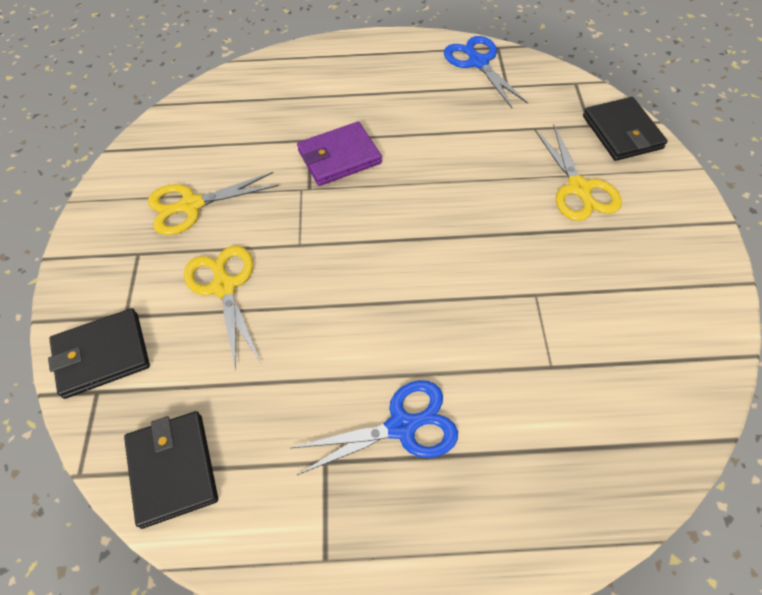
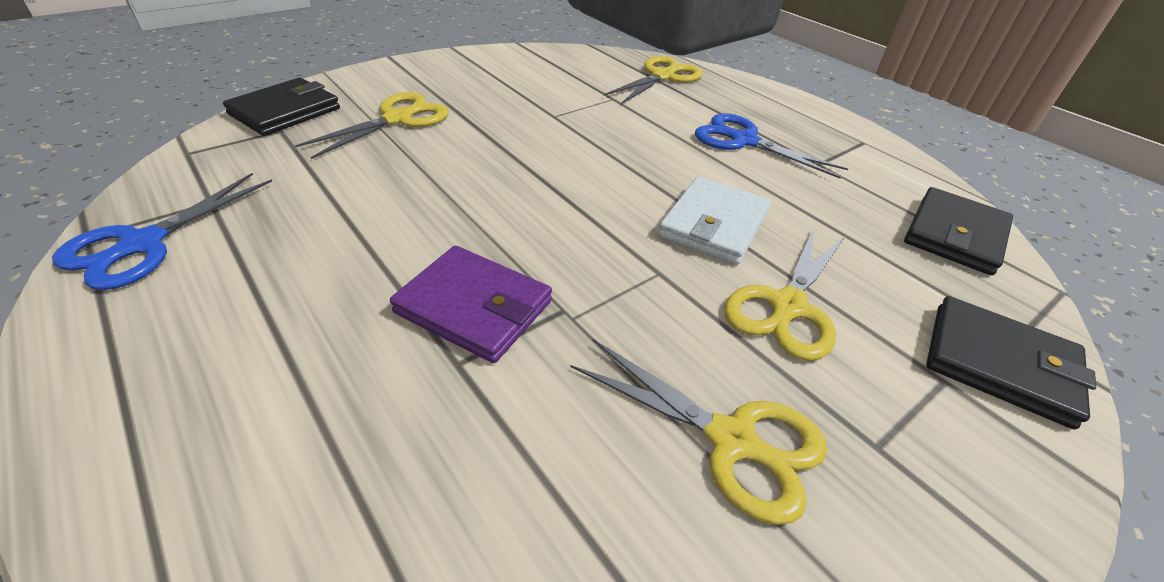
camera: 130 degrees left, 15 degrees down
none -> yellow scissors [604,56,703,104]
none -> white wallet [658,177,771,265]

